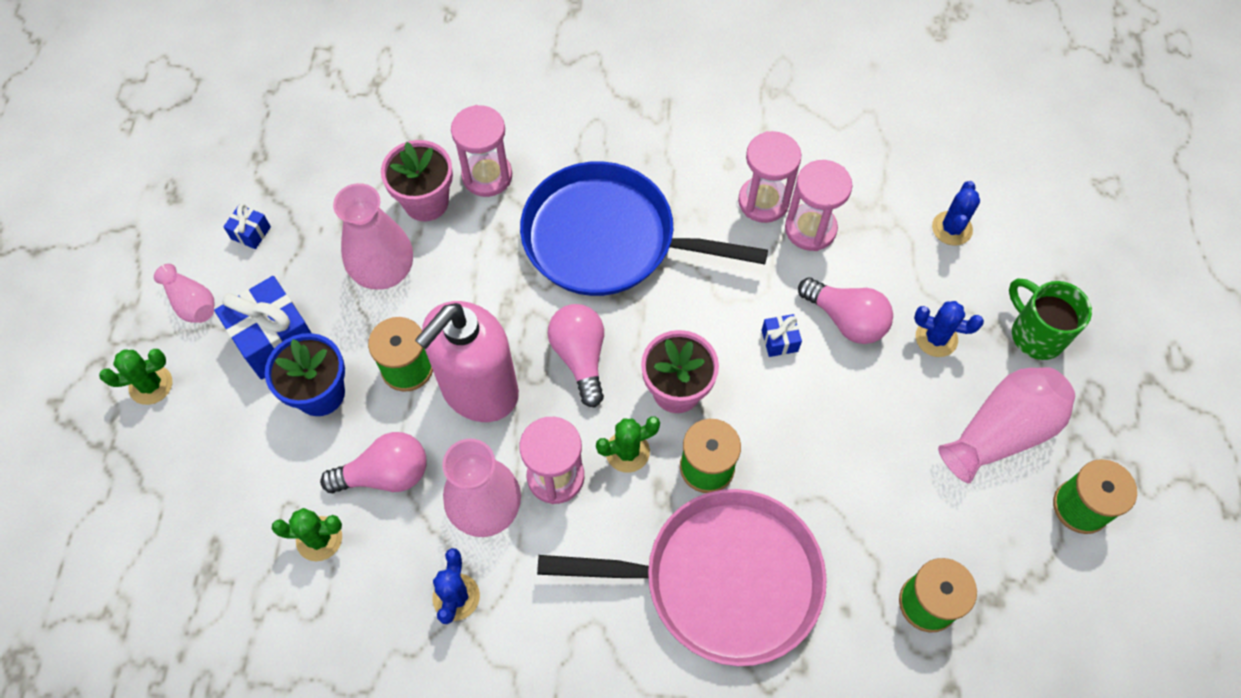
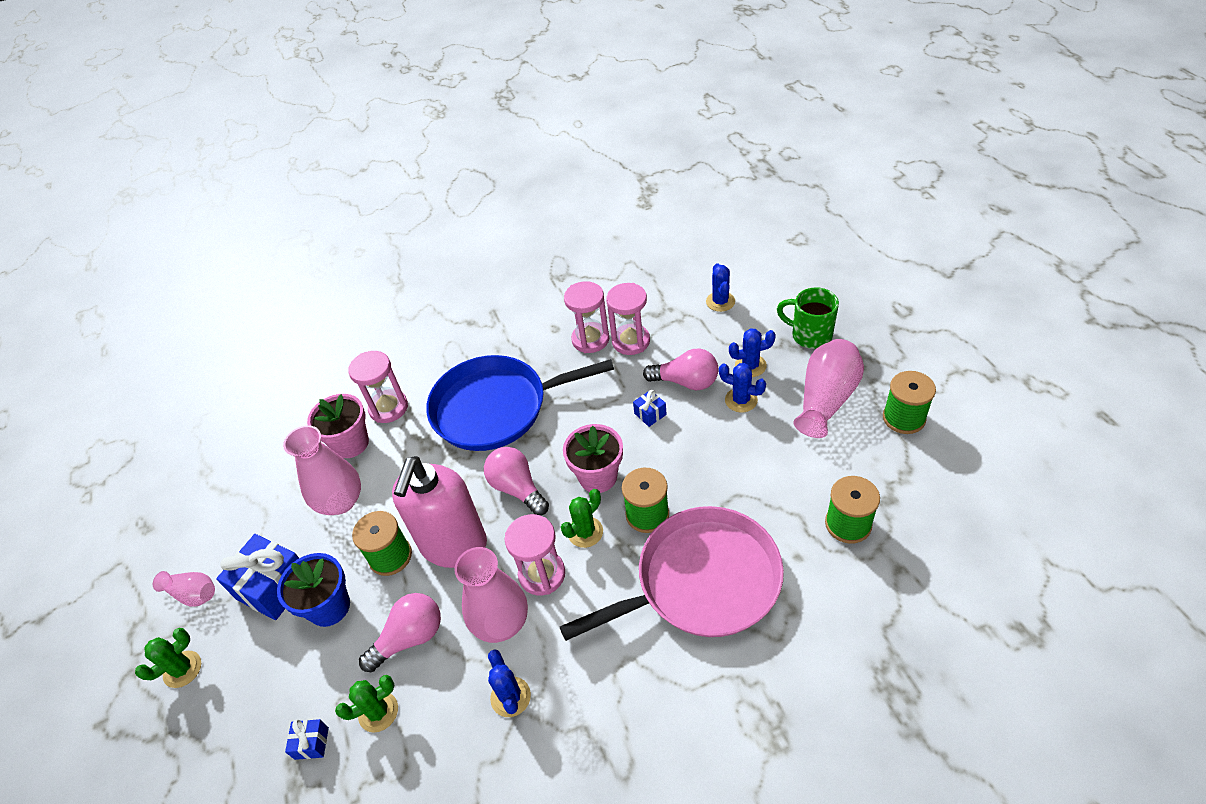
camera: 20 degrees left, 15 degrees down
blue gift [223,204,271,249] -> blue gift moved to [285,719,329,760]
none -> blue cactus [719,363,766,412]

